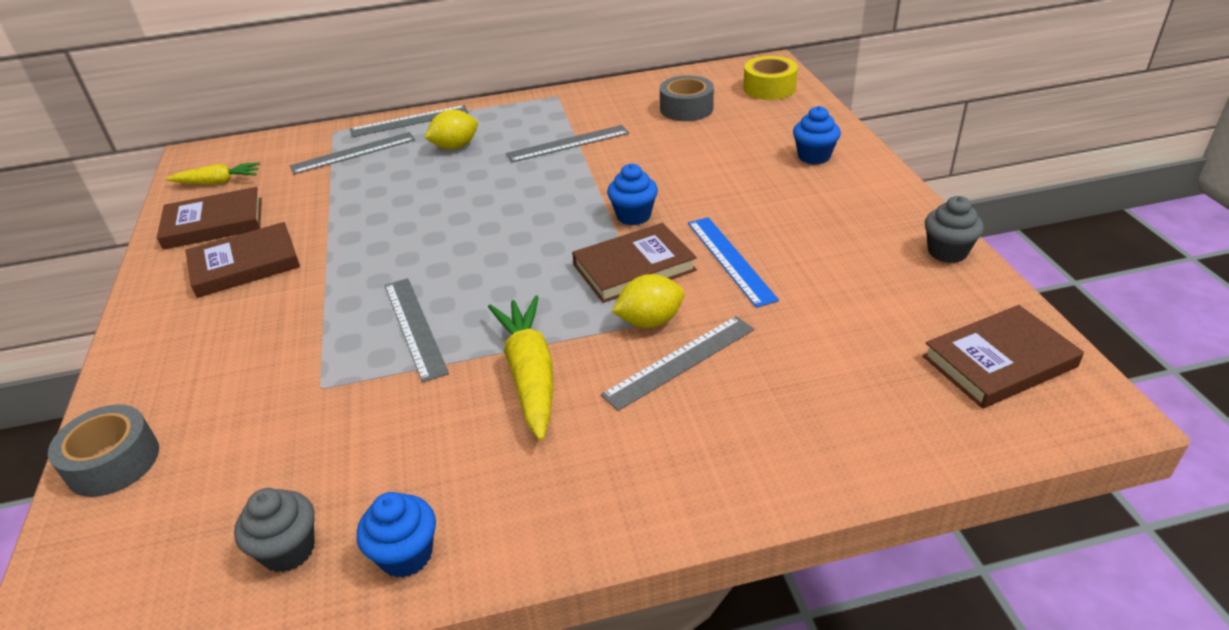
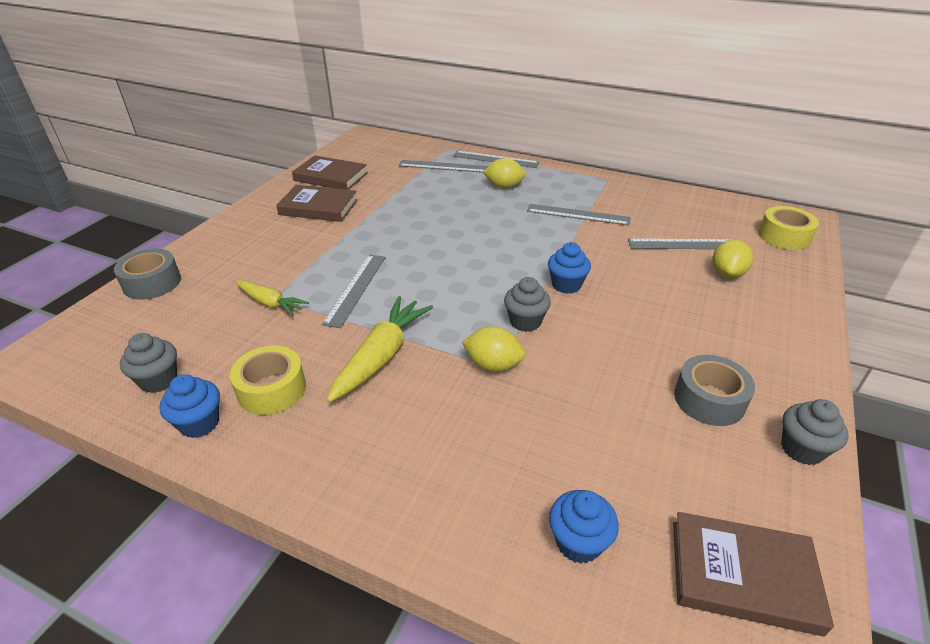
camera: 35 degrees right, 0 degrees up
yellow carrot [166,162,260,184] -> yellow carrot moved to [236,281,309,316]
brown book [572,223,697,303] -> grey cupcake [504,277,551,332]
grey ruler [601,316,754,411] -> grey ruler moved to [628,239,732,249]
grey tape [660,75,714,121] -> grey tape moved to [674,355,755,426]
blue ruler [688,217,779,308] -> none
blue cupcake [793,106,841,164] -> blue cupcake moved to [549,490,619,564]
none -> yellow tape [230,346,306,415]
none -> yellow lemon [712,239,753,278]

